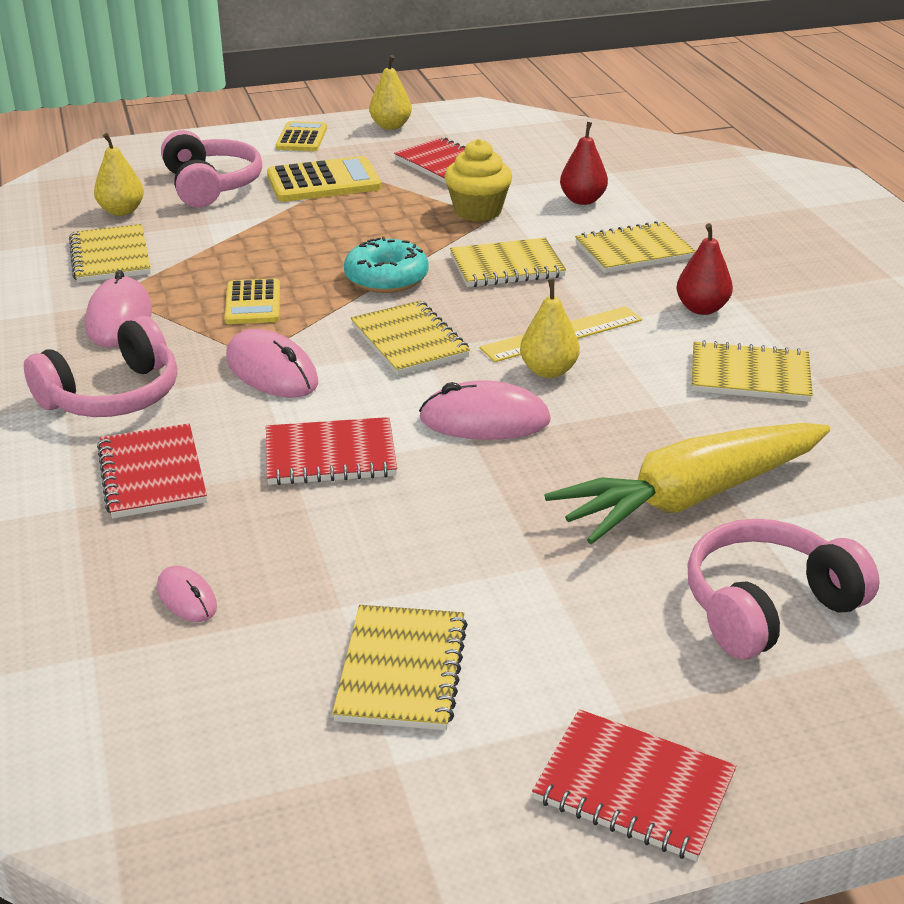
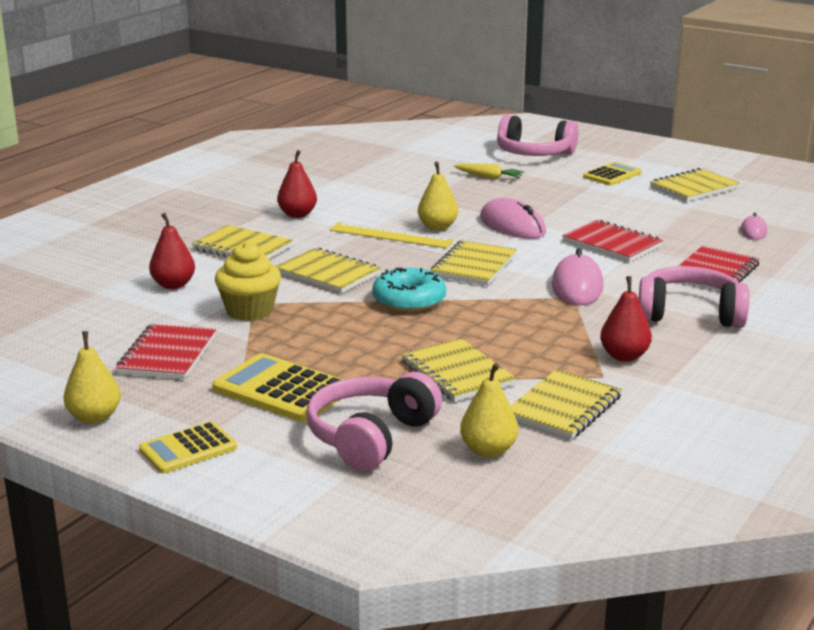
camera: 130 degrees left, 10 degrees down
pink mouse [85,270,152,348] -> red pear [600,276,652,362]
yellow calculator [225,279,280,324] -> yellow calculator moved to [583,162,642,186]
red notebook [532,709,737,861] -> none
yellow carrot [545,423,831,544] -> yellow carrot [454,163,524,179], size x0.41
yellow notebook [692,340,813,402] -> yellow notebook moved to [402,338,516,402]

